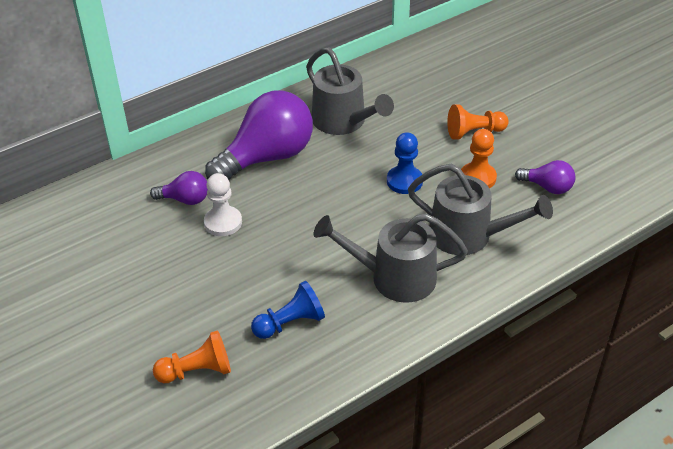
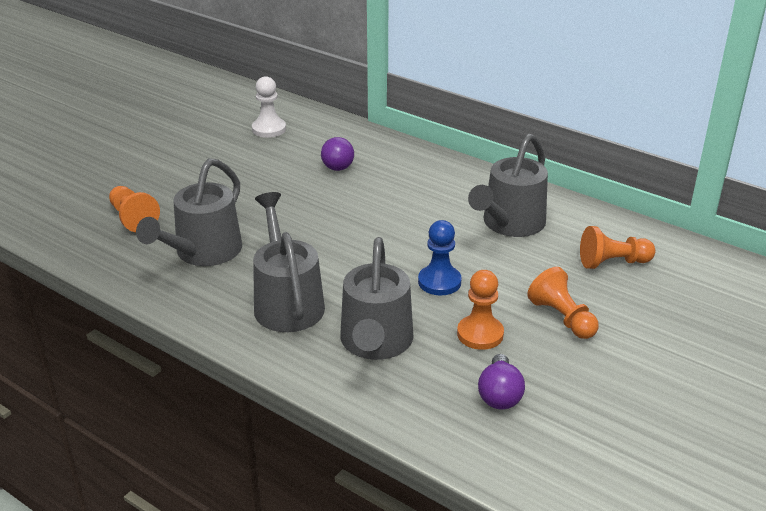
camera: 70 degrees right, 10 degrees down
white pawn [204,173,242,236] -> white pawn moved to [252,76,286,138]
purple light bulb [205,91,313,180] -> none
blue pawn [251,281,325,339] -> grey watering can [136,158,242,266]
none -> orange pawn [580,226,655,269]

